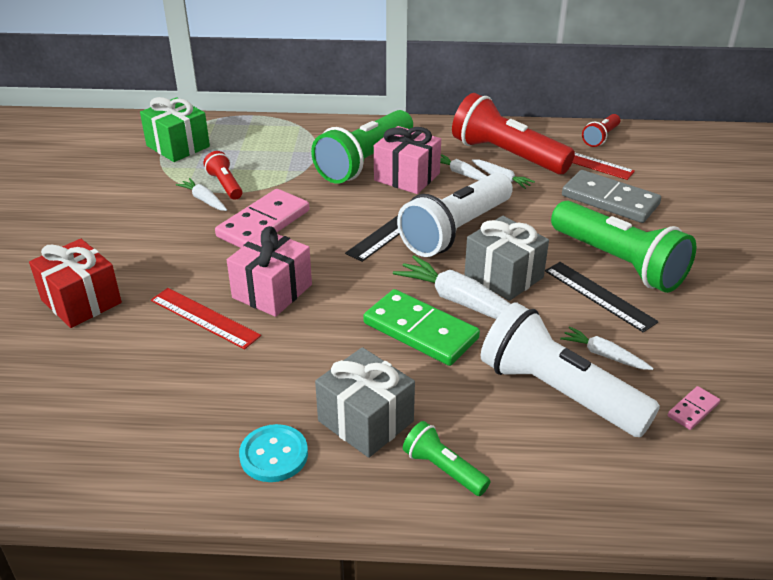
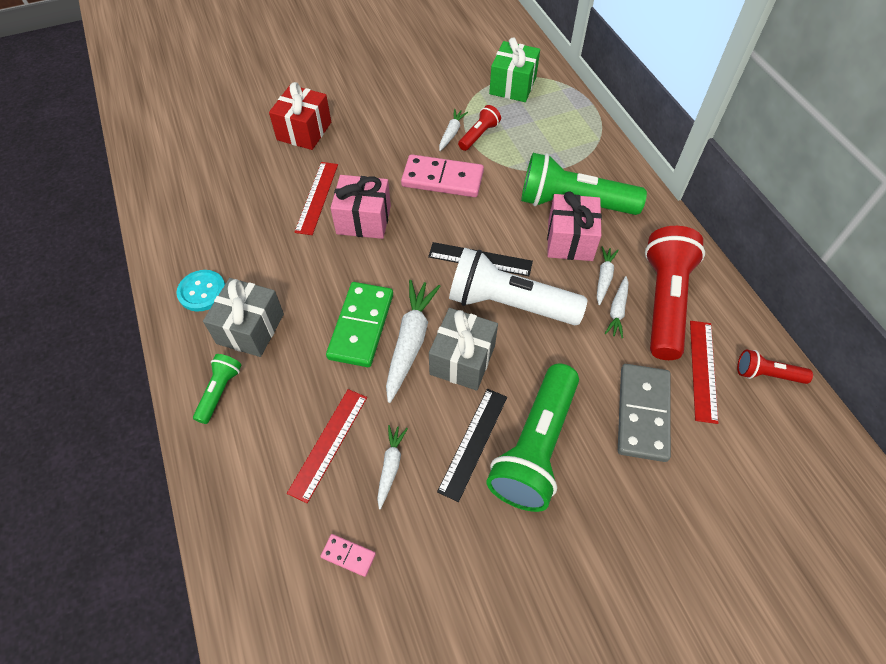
camera: 65 degrees right, 20 degrees up
white flashlight [481,302,660,437] -> red ruler [287,389,367,503]

